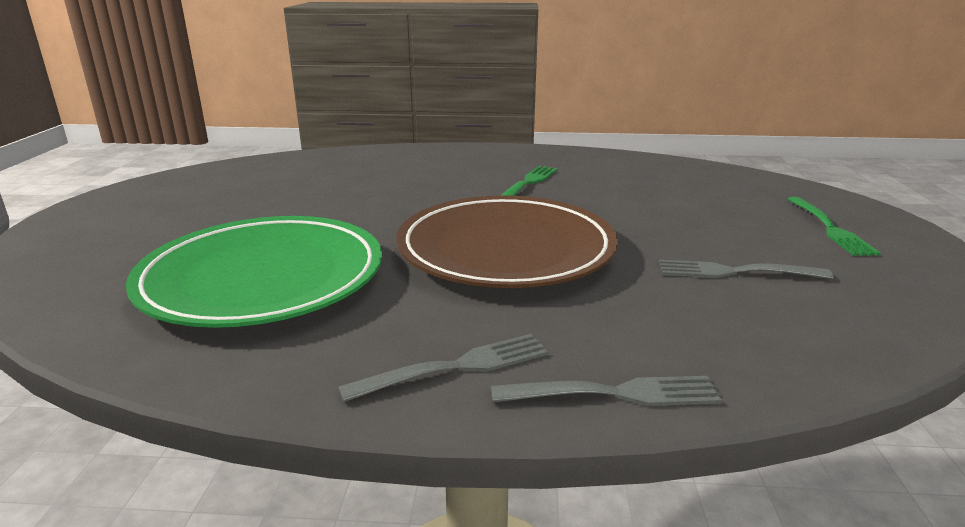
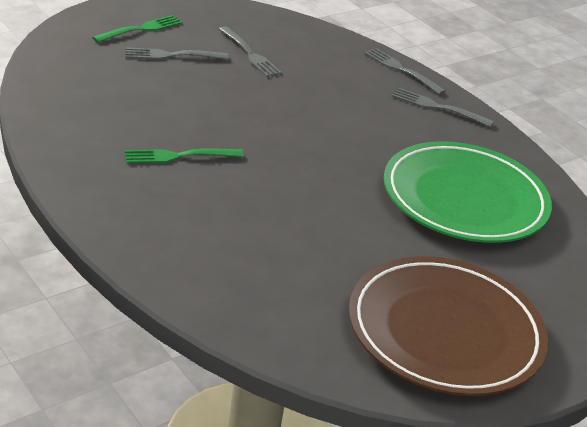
camera: 135 degrees left, 10 degrees up
brown plate [396,195,618,288] -> brown plate moved to [349,256,548,396]
none -> grey fork [126,47,228,60]

